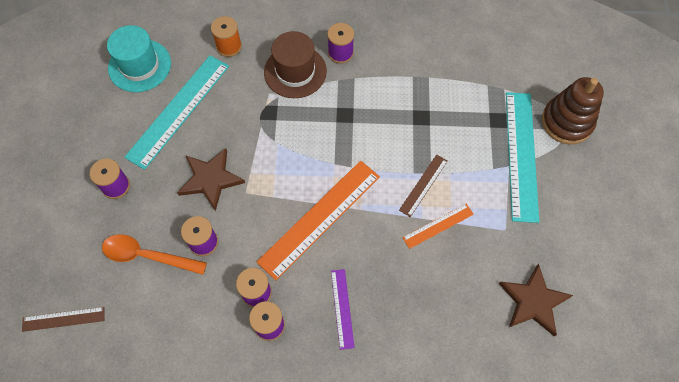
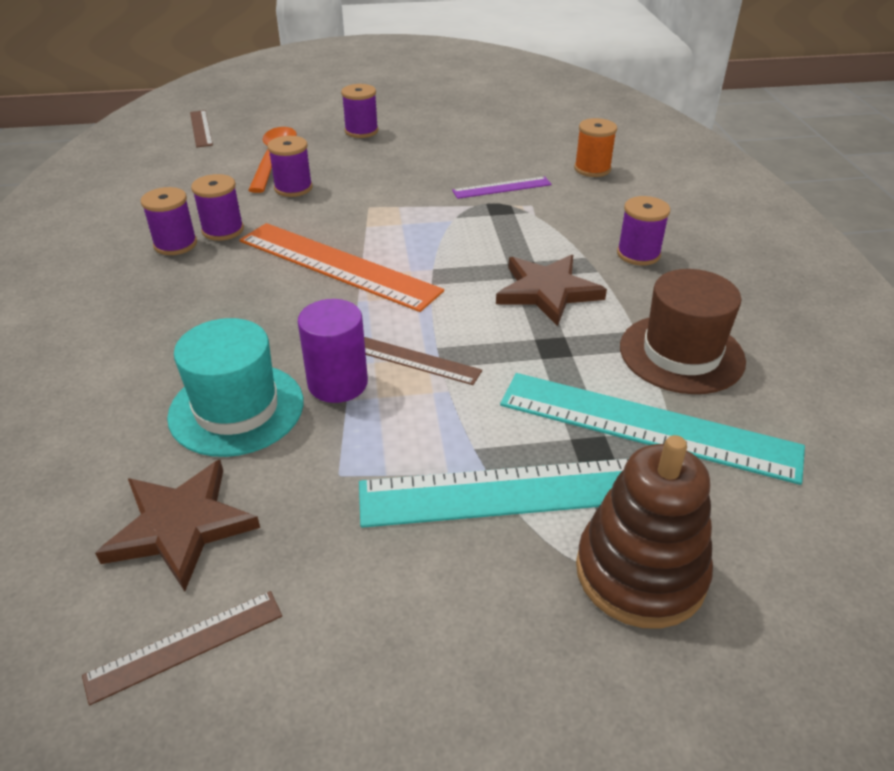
camera: 80 degrees right, 25 degrees down
turquoise hat [107,25,171,92] -> turquoise hat moved to [167,318,304,457]
turquoise ruler [124,55,229,170] -> turquoise ruler moved to [500,373,805,485]
brown star [177,148,245,211] -> brown star moved to [496,255,607,326]
brown hat [264,31,327,98] -> brown hat moved to [620,269,746,394]
purple ruler [331,269,355,350] -> purple ruler moved to [452,176,552,199]
orange ruler [402,204,474,249] -> purple cylinder [298,299,368,403]
none -> brown ruler [82,591,282,706]

